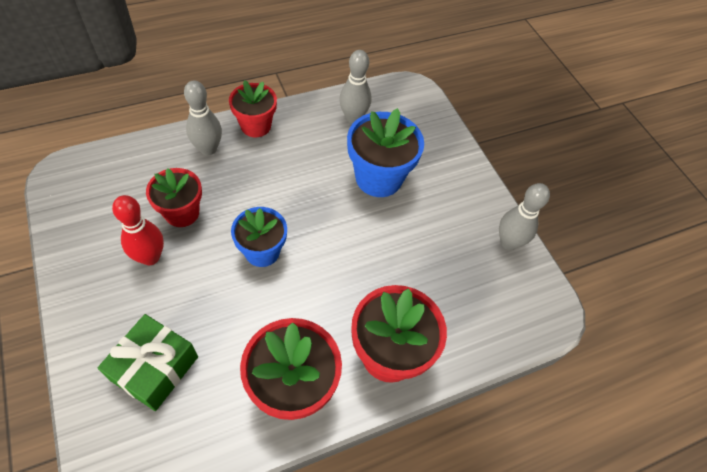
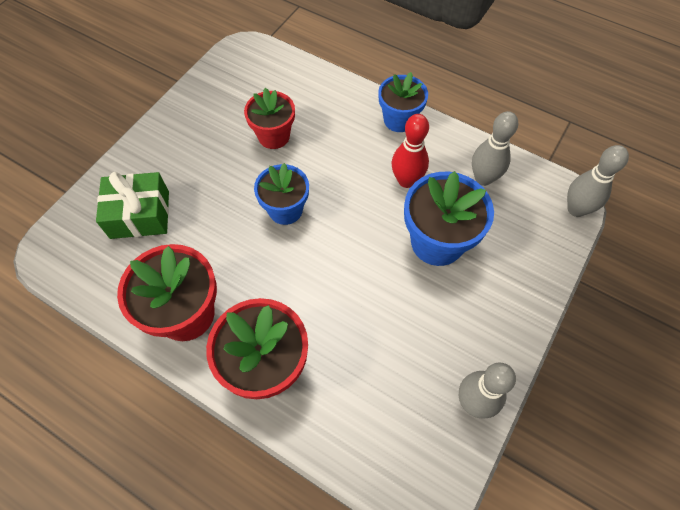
camera: 60 degrees right, 5 degrees up
red bowling pin [112,195,164,265] -> red bowling pin moved to [391,114,429,188]
grey bowling pin [184,80,222,155] -> grey bowling pin moved to [567,145,629,217]
red flower pot [229,80,277,137] -> blue flower pot [378,72,428,132]

